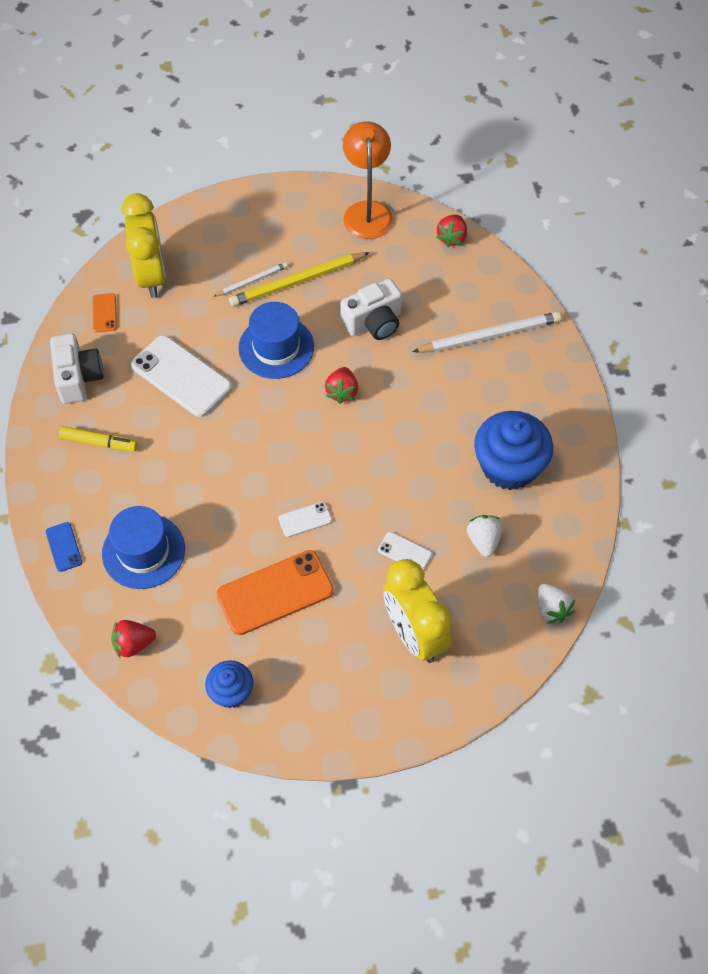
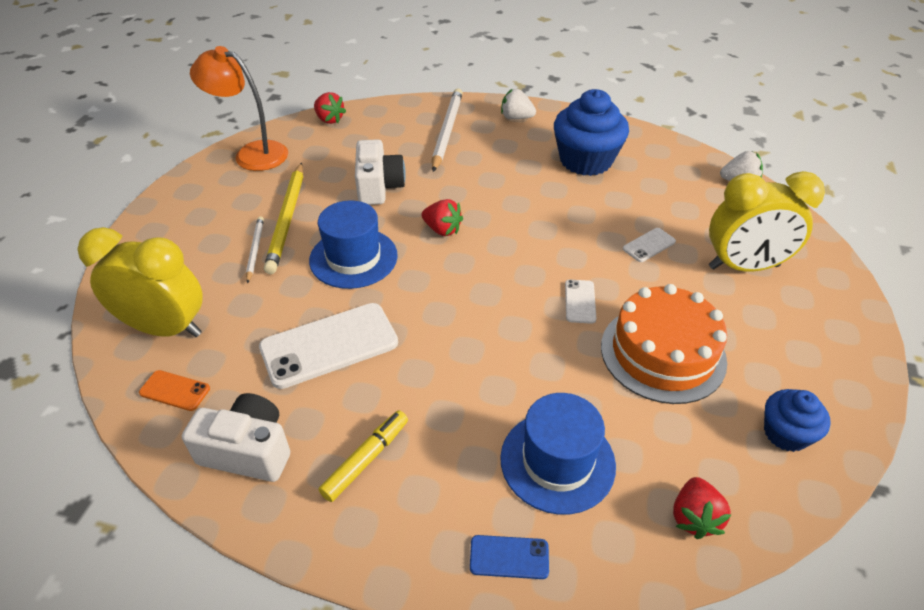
camera: 65 degrees left, 15 degrees down
orange phone [216,550,334,635] -> orange cake [601,284,727,404]
white strawberry [467,515,503,557] -> white strawberry moved to [501,89,536,119]

